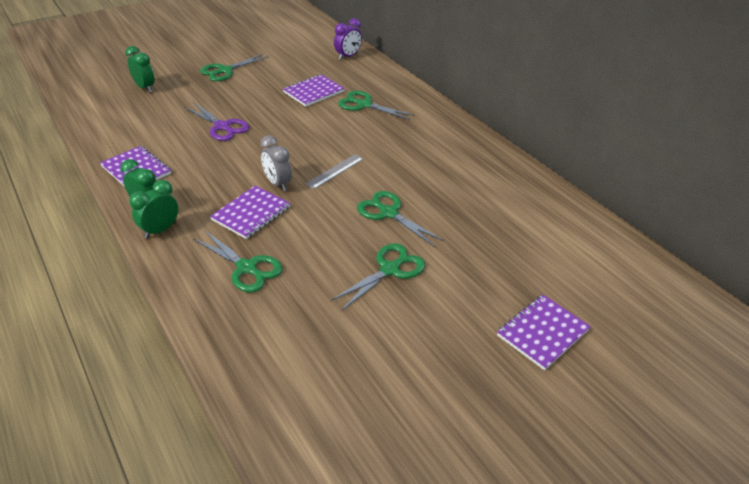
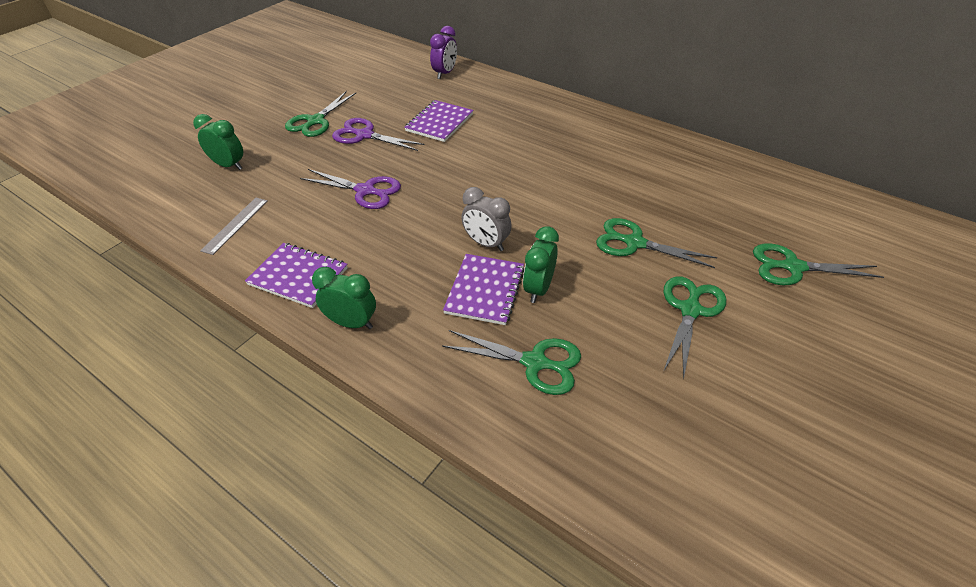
camera: 20 degrees left, 5 degrees up
green clock [129,180,178,239] -> green clock moved to [523,226,559,303]
grey ruler [305,154,363,189] -> grey ruler moved to [200,197,268,255]
green scissors [338,90,415,120] -> green scissors moved to [753,243,884,285]
purple notebook [497,295,591,370] -> none
none -> purple scissors [332,118,425,151]

